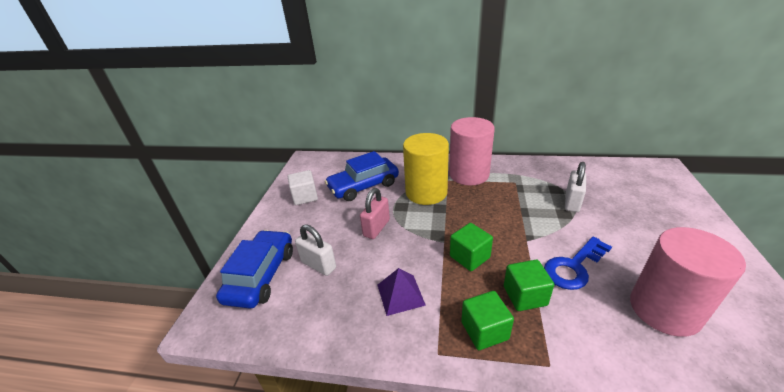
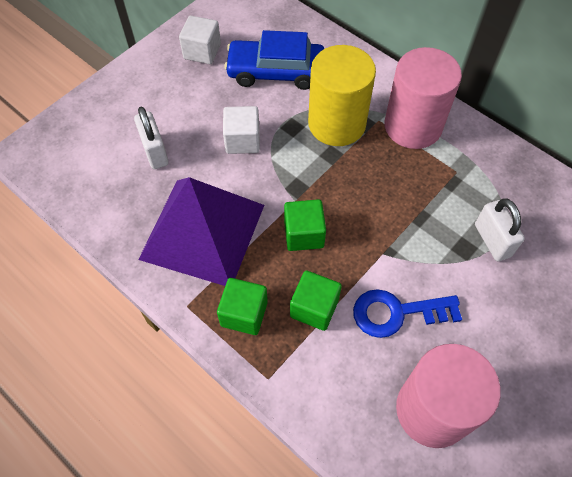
camera: 30 degrees right, 25 degrees up
blue car [216,230,293,309] -> none
pink padlock [360,188,390,239] -> white cube [223,106,260,154]
purple pyramid [377,268,426,316] -> purple pyramid [138,177,264,286], size x2.18
white padlock [565,162,586,212] -> white padlock turned 75 degrees counterclockwise [475,199,525,261]

